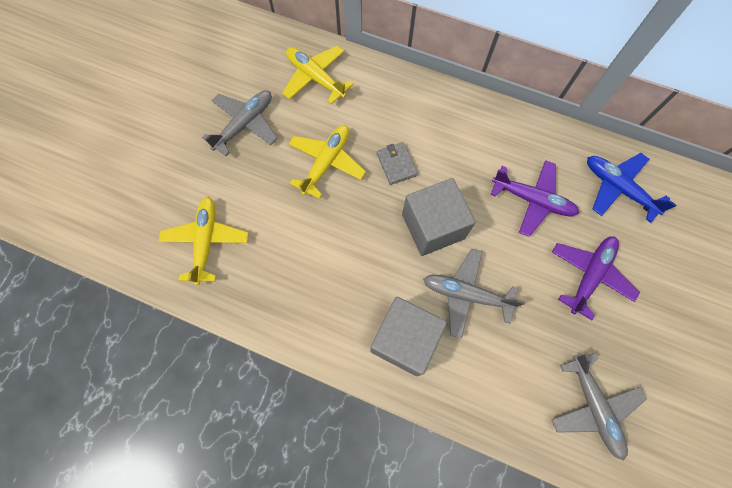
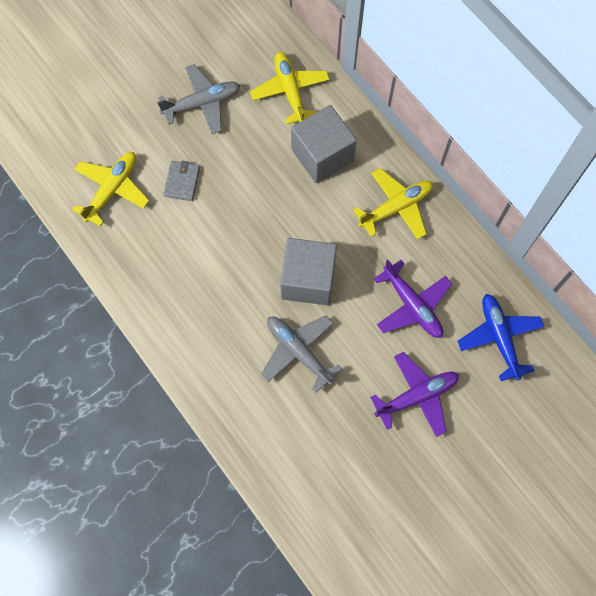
camera: 30 degrees right, 0 degrees up
yellow plane [289,125,366,199] -> yellow plane moved to [353,168,433,239]
grey cube [370,297,447,376] -> grey cube moved to [291,105,357,183]
grey wallet [377,142,418,185] -> grey wallet moved to [163,161,200,201]
grey plane [552,353,647,460] -> none

